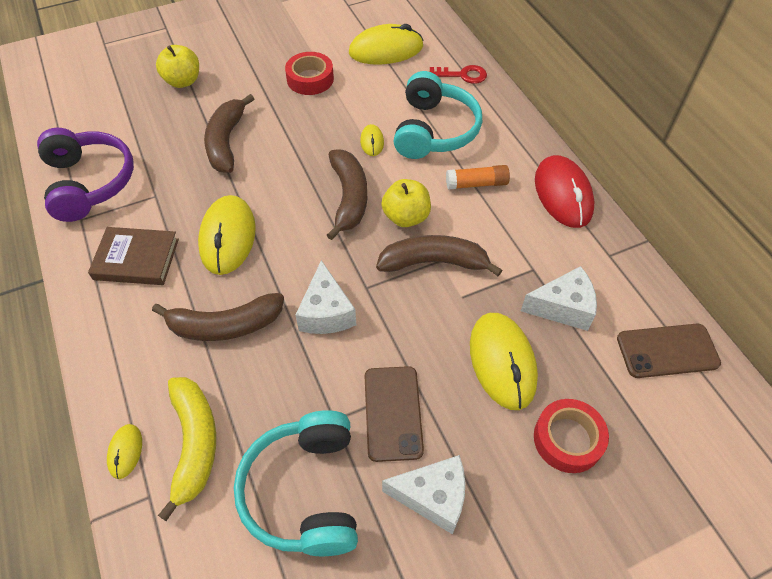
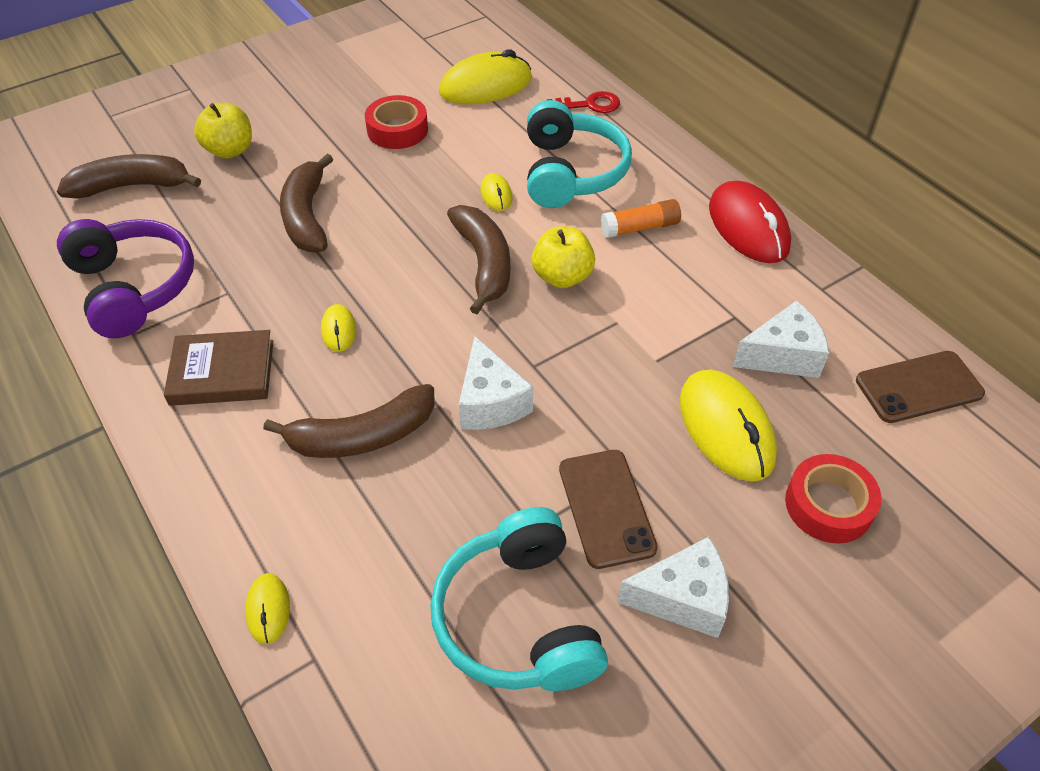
camera: 10 degrees left, 5 degrees down
yellow banana [158,377,216,521] -> none
yellow mouse [198,195,256,275] -> yellow mouse [321,304,356,352], size x0.48
brown banana [376,235,502,276] -> brown banana moved to [57,154,201,199]

